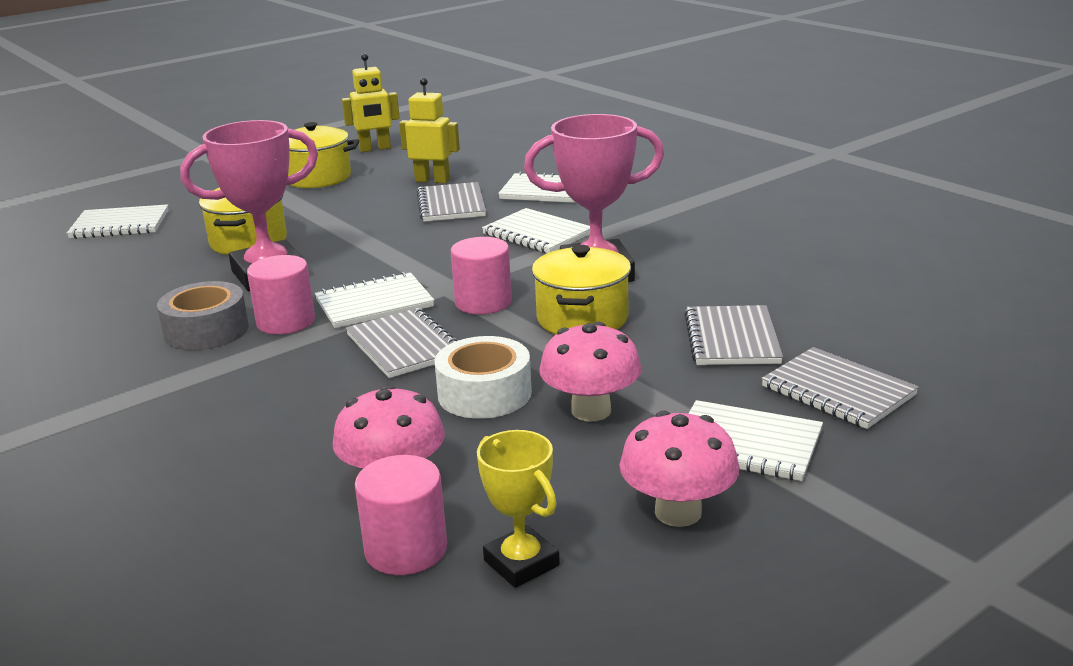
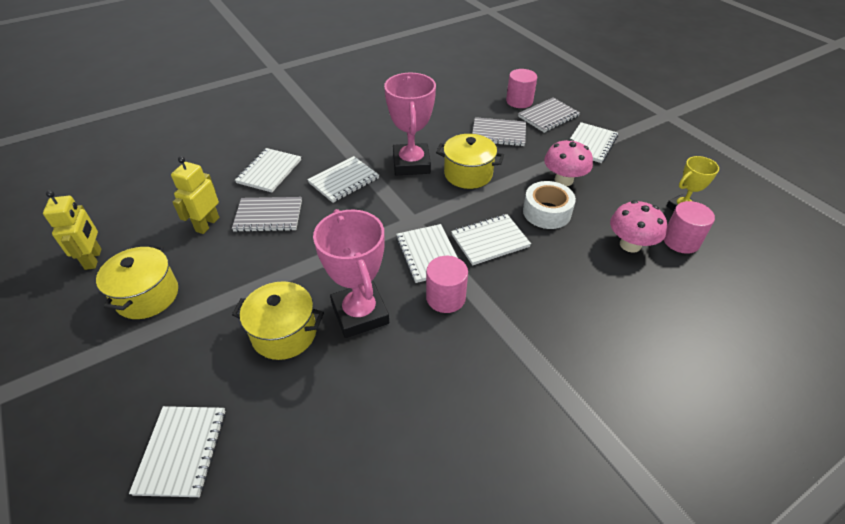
camera: 85 degrees left, 20 degrees up
grey tape [157,281,249,351] -> none
grey notebook [346,308,457,378] -> white notebook [451,214,531,266]
pink cylinder [451,237,512,314] -> pink cylinder moved to [506,69,537,108]
pink mushroom [619,411,740,527] -> none

